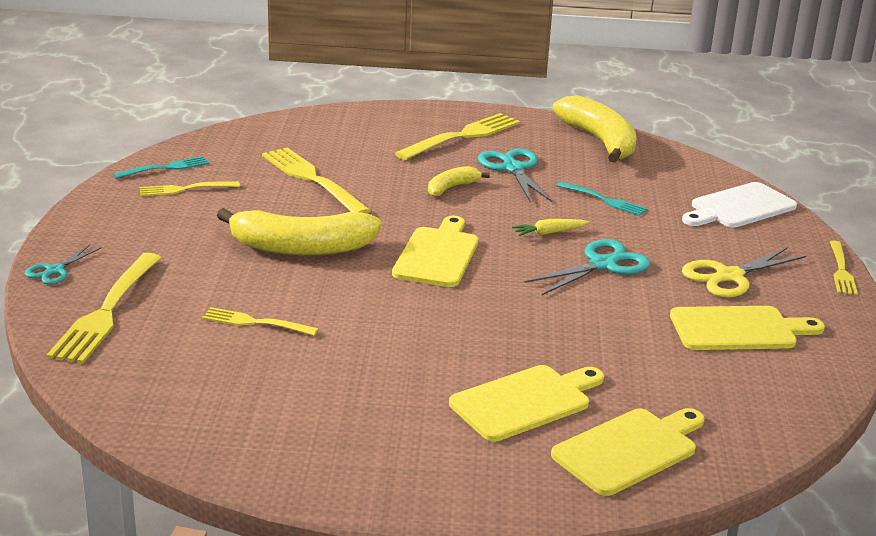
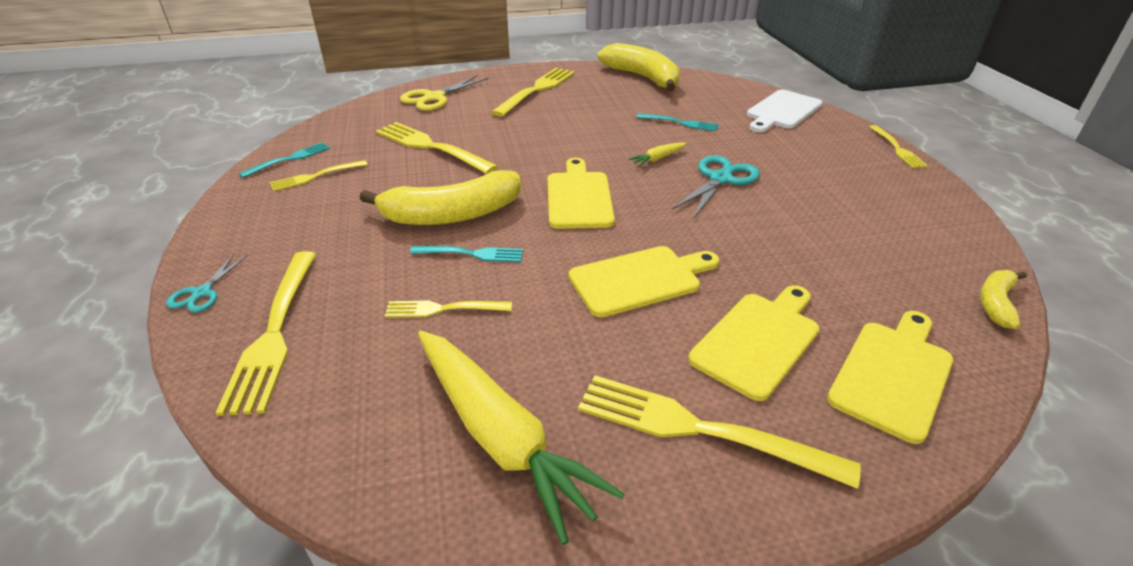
camera: 15 degrees left, 10 degrees up
yellow banana [428,166,490,197] -> yellow banana moved to [980,270,1027,329]
turquoise scissors [478,148,552,203] -> none
yellow cutting board [670,306,825,350] -> yellow cutting board moved to [569,246,719,317]
yellow scissors [682,248,806,298] -> yellow scissors moved to [400,75,489,111]
none -> turquoise fork [410,246,523,262]
none -> yellow carrot [418,331,624,545]
none -> yellow fork [578,375,861,489]

